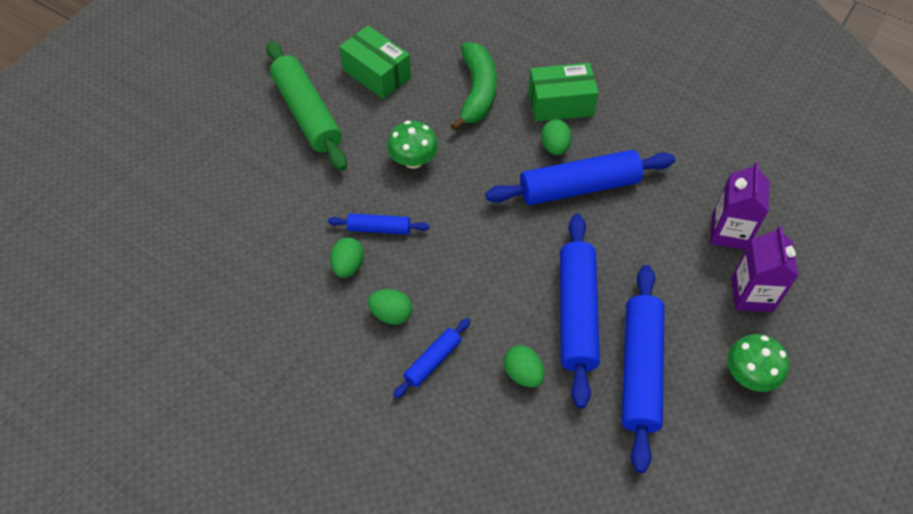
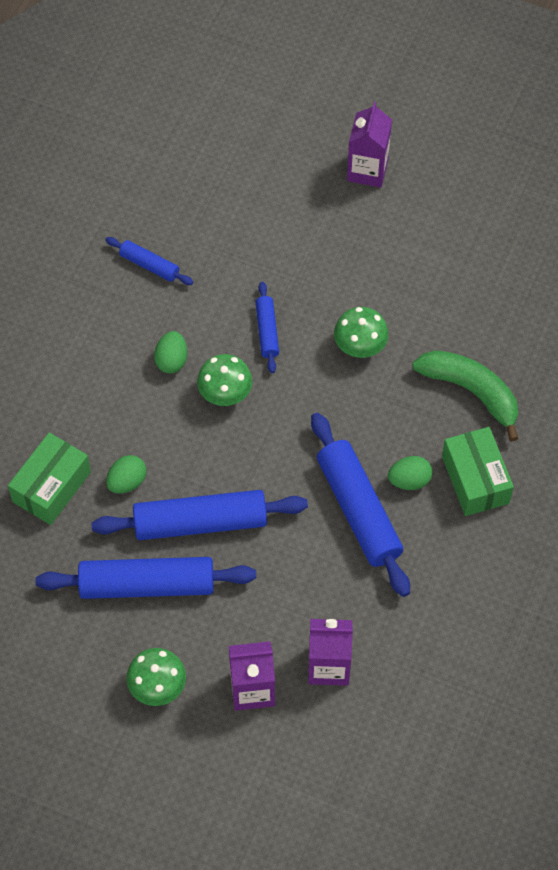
camera: 80 degrees right, 5 degrees up
green rolling pin [267,41,347,171] -> none
green egg [330,237,364,278] -> none
green box [339,26,411,99] -> green box moved to [8,432,91,525]
blue rolling pin [393,318,471,398] -> blue rolling pin moved to [105,237,193,285]
green banana [451,42,497,131] -> green banana turned 135 degrees counterclockwise [412,350,519,441]
none -> green mushroom [197,354,252,406]
none -> purple carton [347,102,392,188]

